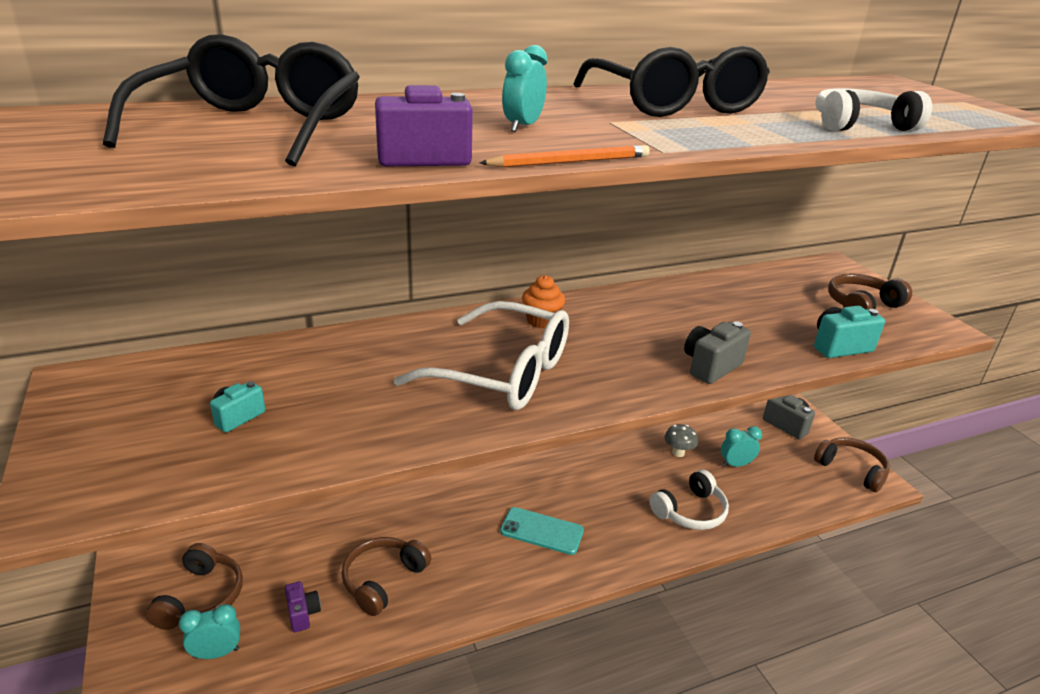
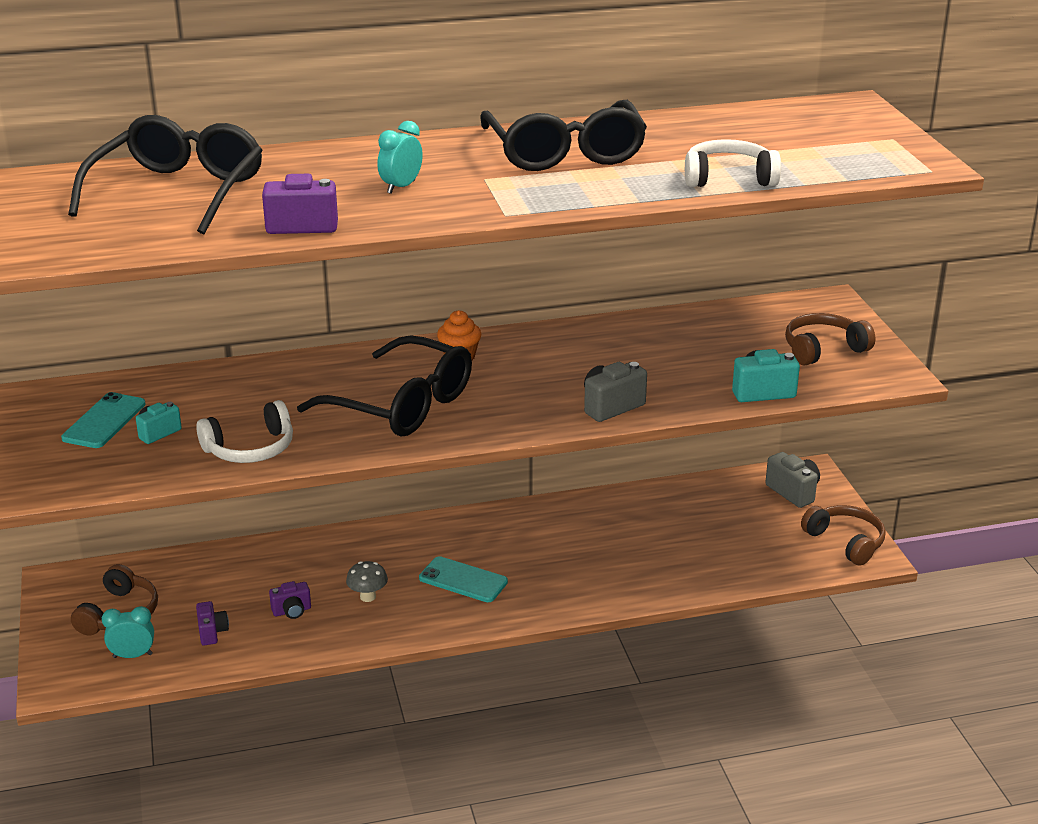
camera: 10 degrees right, 0 degrees up
brown headphones [342,537,431,616] -> purple camera [269,581,311,619]
white glasses [394,301,569,410] -> black glasses [297,335,472,436]
orange pencil [479,145,650,167] -> none
white headphones [649,470,729,530] -> white headphones moved to [196,400,293,463]
grey mushroom [664,424,698,457] -> grey mushroom moved to [346,561,388,602]
turquoise clock [721,426,762,467] -> none
none -> turquoise phone [61,392,146,448]

